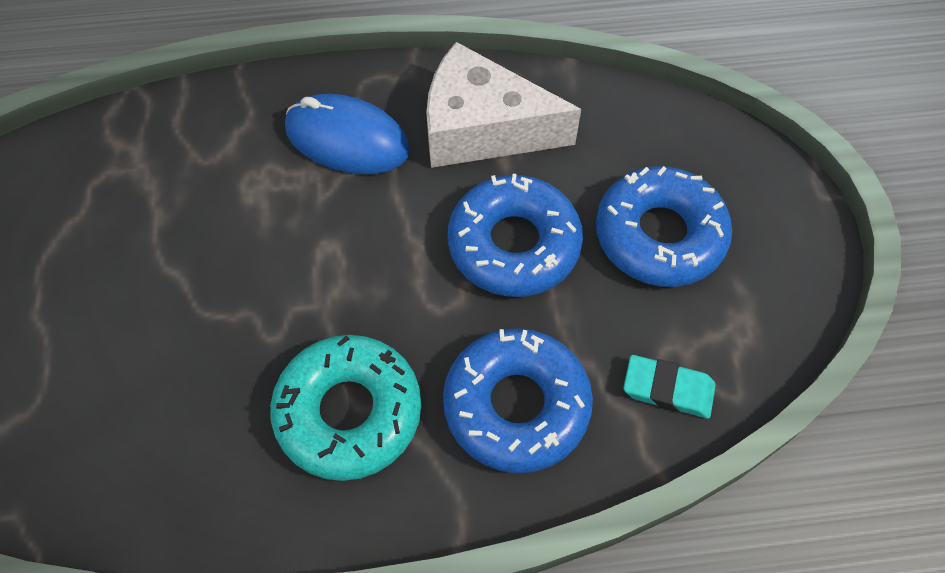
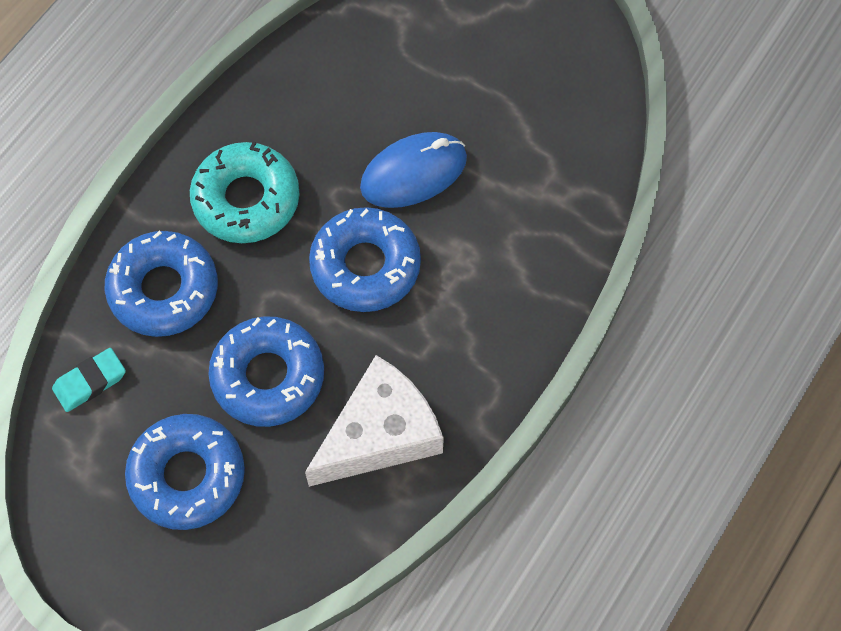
camera: 130 degrees right, 5 degrees up
blue mouse [285,94,410,174] -> blue mouse moved to [360,132,467,208]
none -> blue donut [309,207,421,312]

